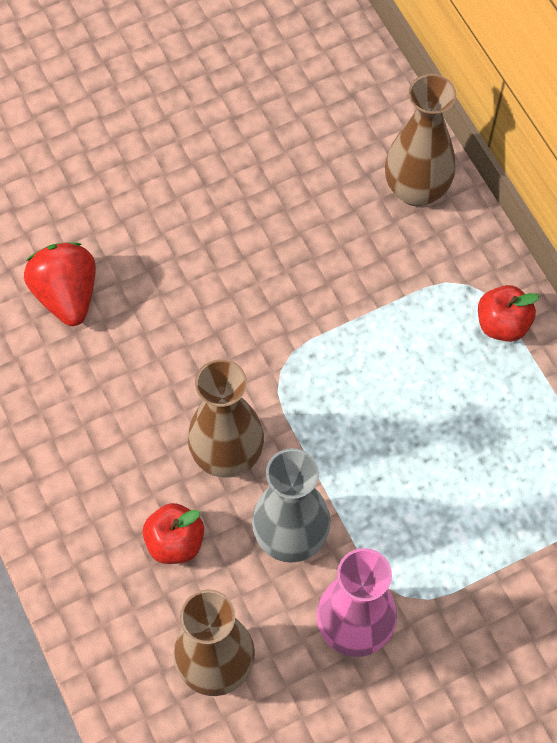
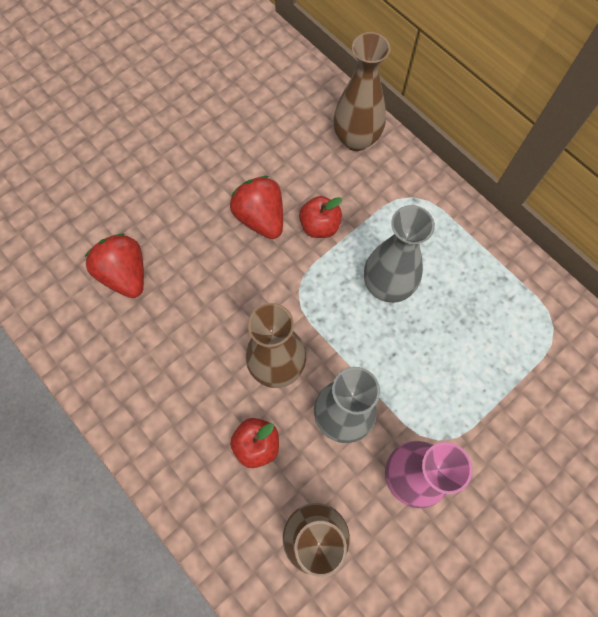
camera: 15 degrees left, 5 degrees up
red apple [478,285,540,342] -> red apple moved to [299,196,342,238]
none -> red strawberry [230,176,283,239]
none -> grey vase [364,205,435,303]

